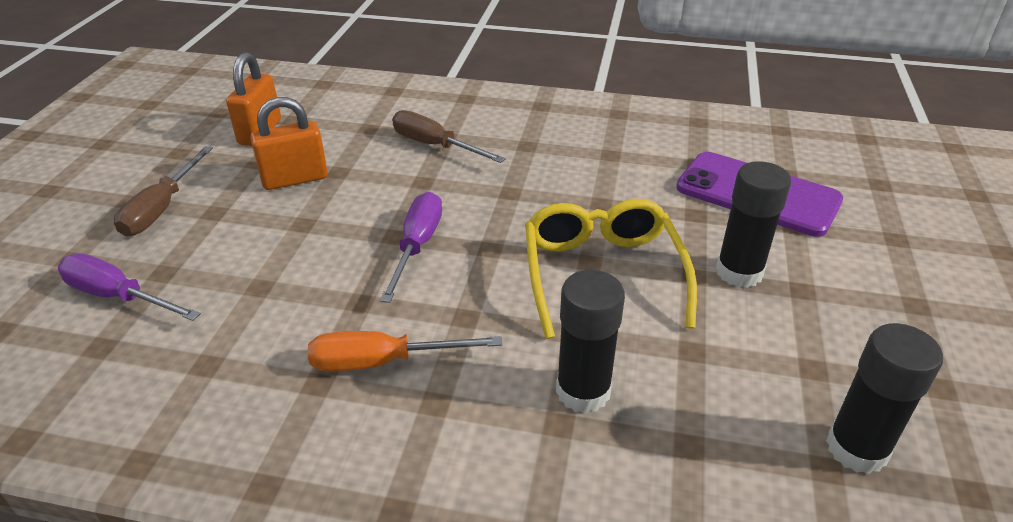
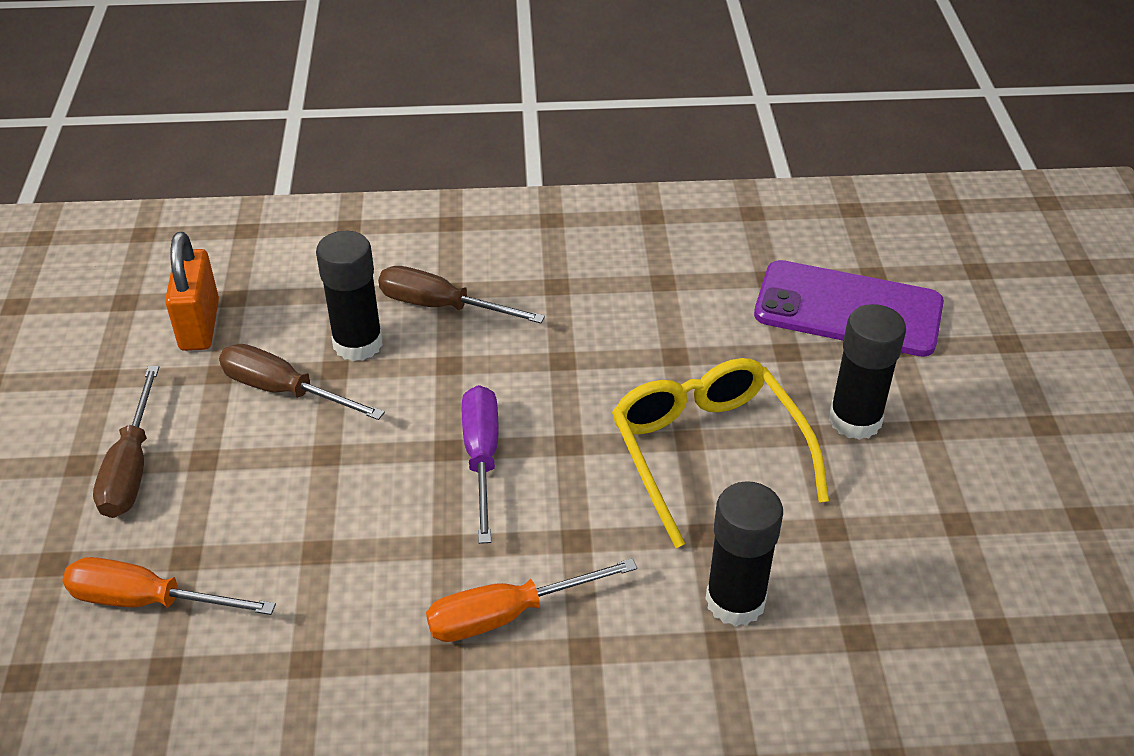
camera: 15 degrees left, 5 degrees up
purple screwdriver [58,254,201,321] -> orange screwdriver [62,557,276,615]
orange padlock [250,97,328,190] -> brown screwdriver [219,344,385,420]
black glue stick [826,323,943,474] -> black glue stick moved to [316,231,383,361]

